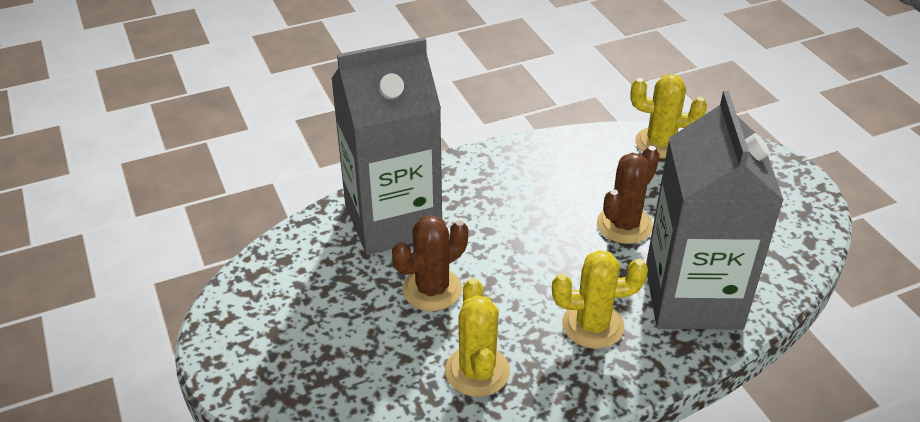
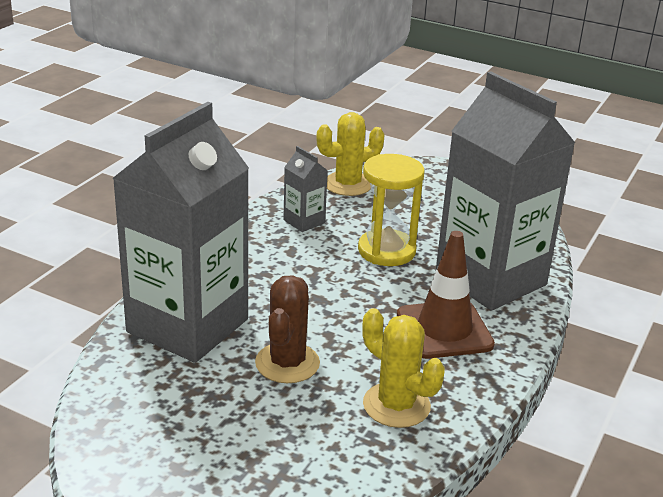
camera: 40 degrees left, 10 degrees down
yellow cactus [552,250,648,349] -> brown traffic cone [397,231,495,359]
brown cactus [597,146,660,244] -> yellow hourglass [358,154,425,266]
none -> grey carton [283,146,328,232]

